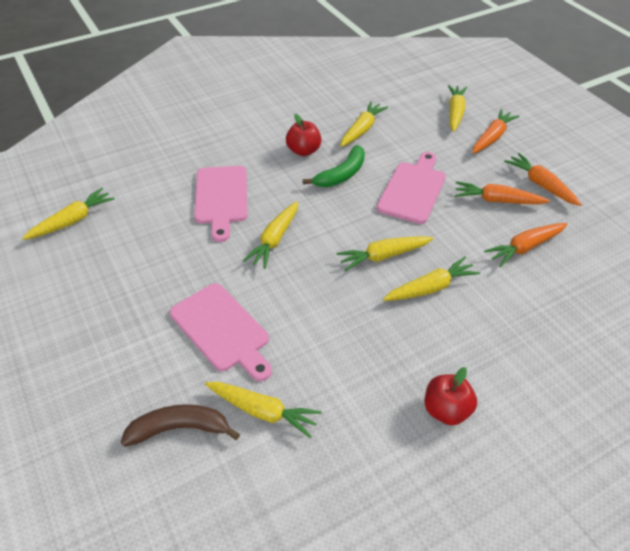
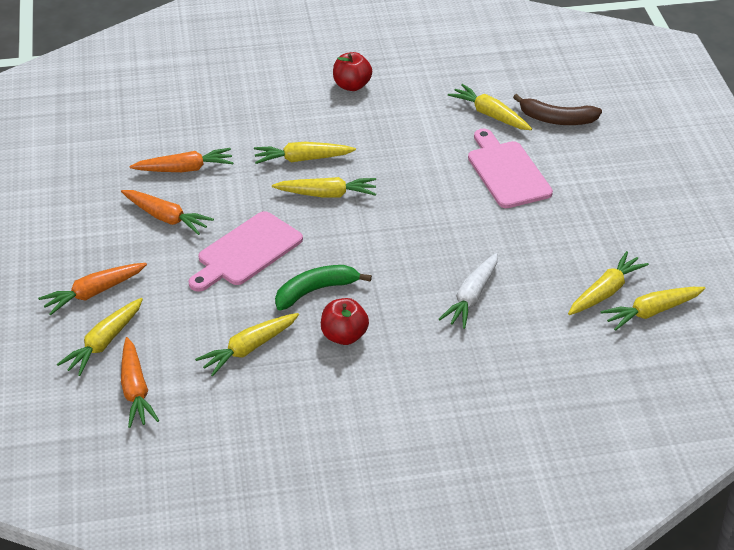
camera: 160 degrees left, 5 degrees down
pink cutting board [194,166,248,242] -> white carrot [439,253,498,329]
yellow carrot [243,201,298,269] -> yellow carrot moved to [568,251,649,315]
orange carrot [504,153,582,206] -> orange carrot moved to [121,337,159,428]

